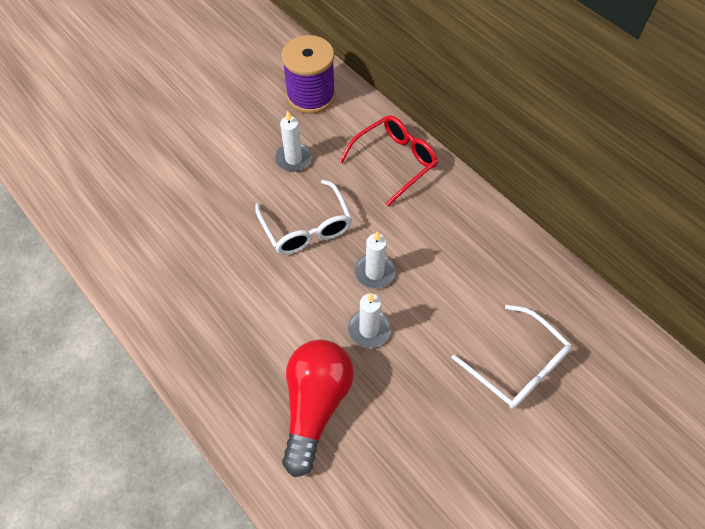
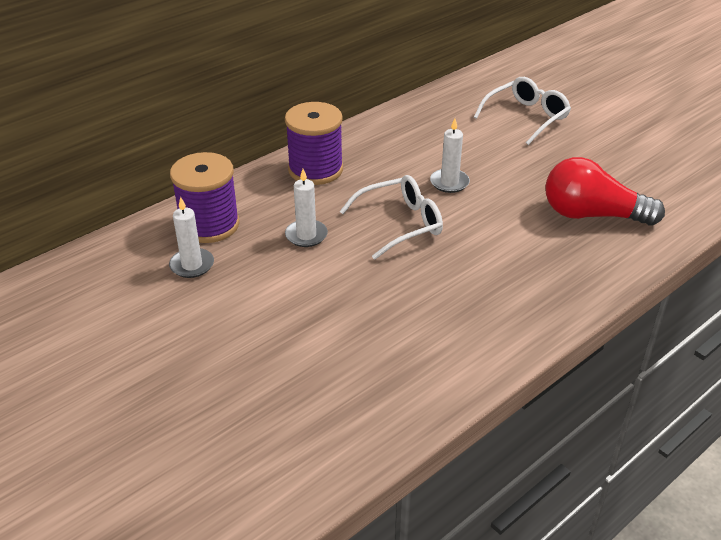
camera: 90 degrees left, 20 degrees down
red glasses [339,115,438,206] -> purple spool [285,102,343,185]
white candle [348,293,391,348] -> white candle moved to [169,197,214,278]

